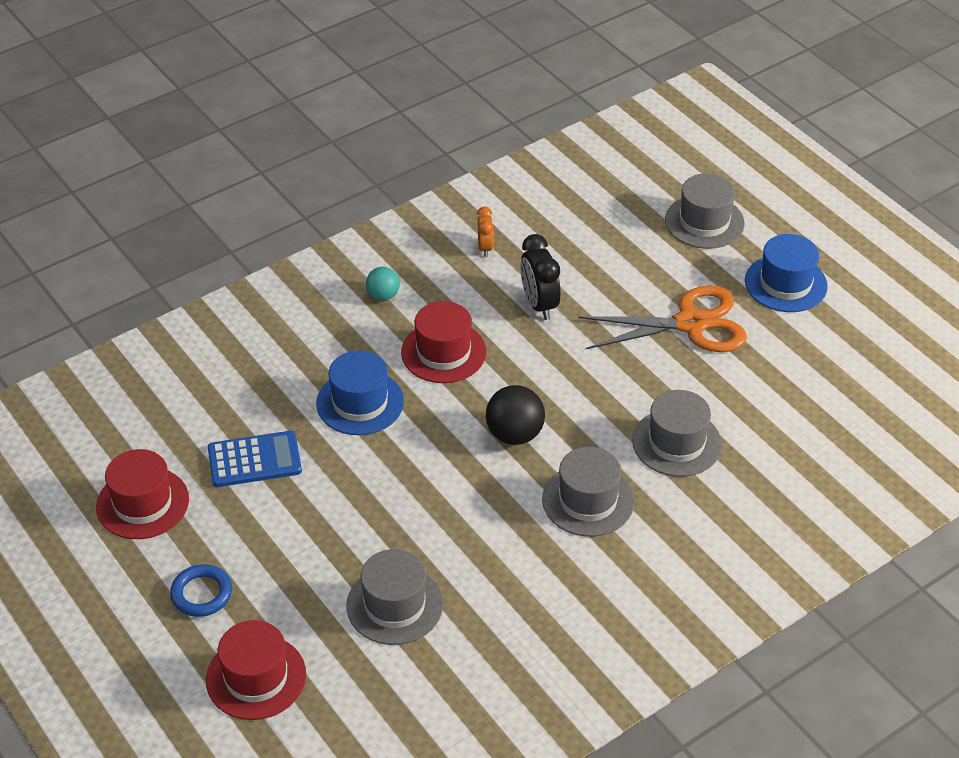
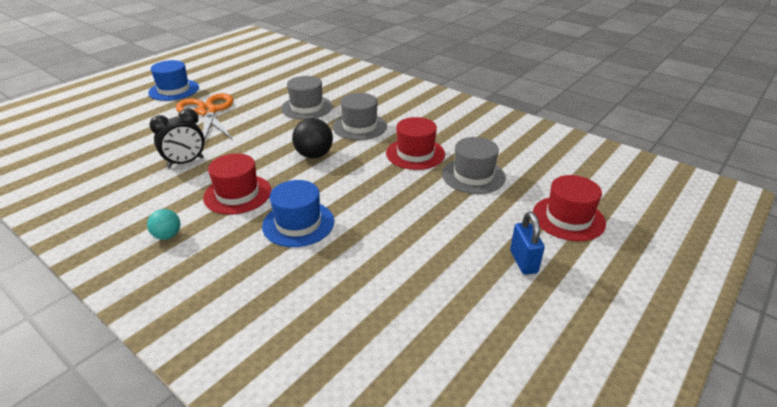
camera: 105 degrees left, 10 degrees down
red hat [96,449,189,539] -> red hat moved to [386,117,445,170]
blue ring [170,564,232,617] -> blue padlock [510,212,545,275]
blue calculator [208,431,302,487] -> none
orange clock [477,206,494,257] -> none
grey hat [665,173,745,249] -> none

